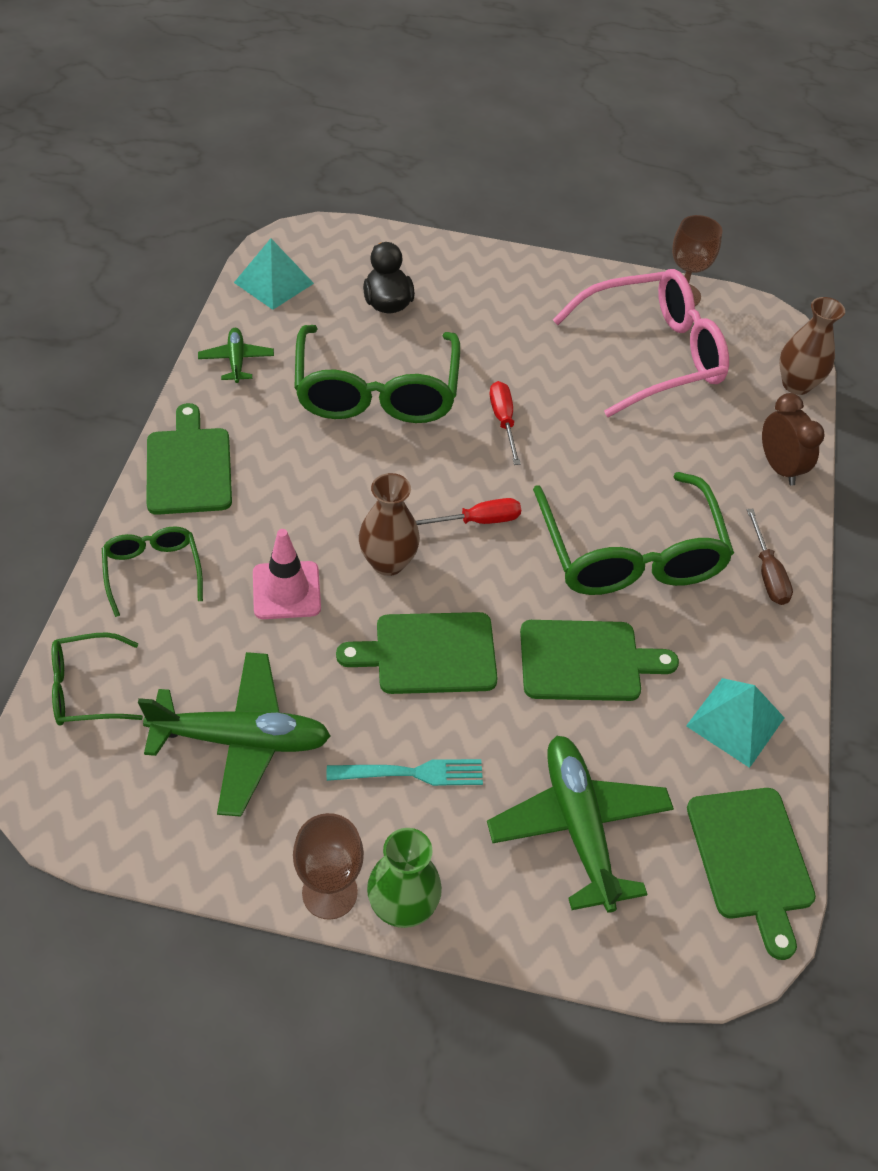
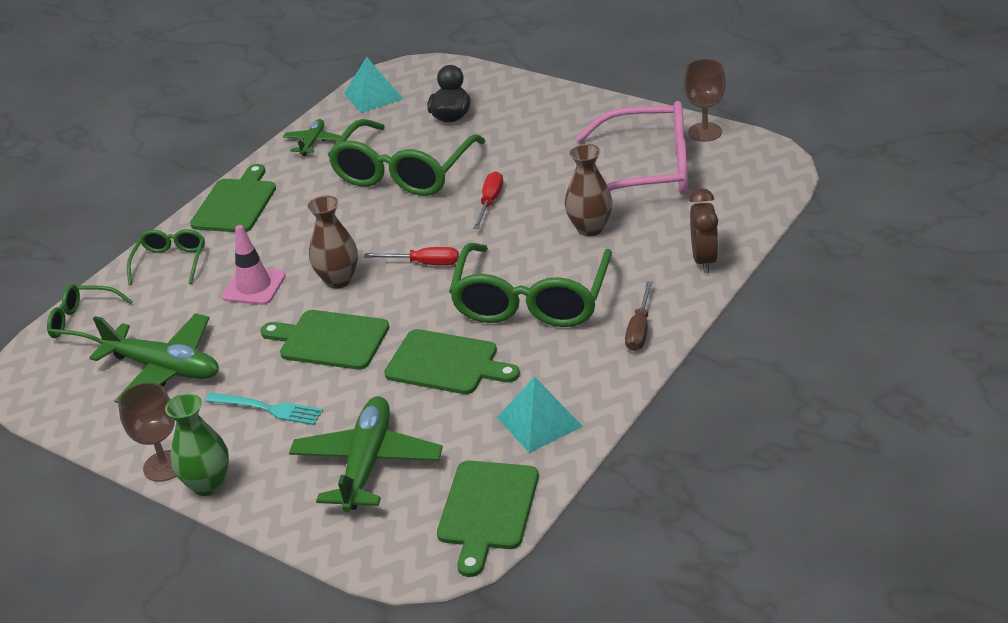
camera: 30 degrees right, 15 degrees down
brown vase [779,297,845,395] -> brown vase moved to [565,144,613,236]

